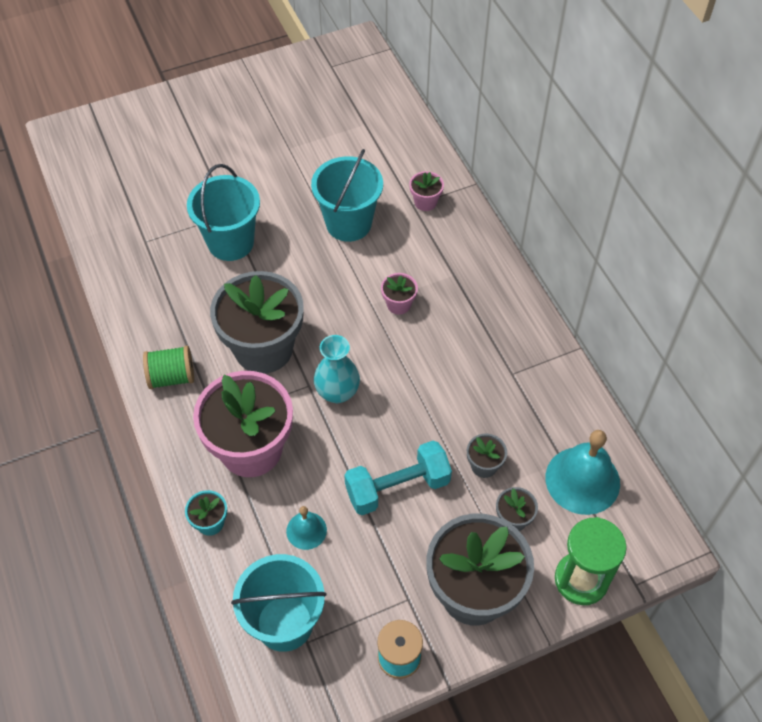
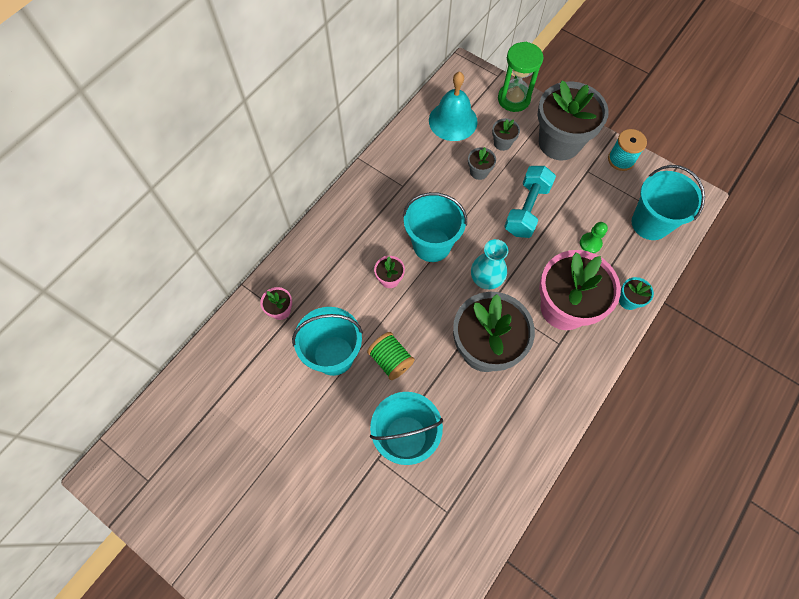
camera: 120 degrees left, 10 degrees up
green spool [143,346,194,389] -> green spool moved to [367,332,415,380]
turquoise bell [286,506,327,550] -> green pawn [580,222,608,253]
turquoise dumbbell [344,440,452,515] -> turquoise dumbbell turned 75 degrees clockwise [504,166,556,238]
none -> turquoise bucket [403,192,467,262]

